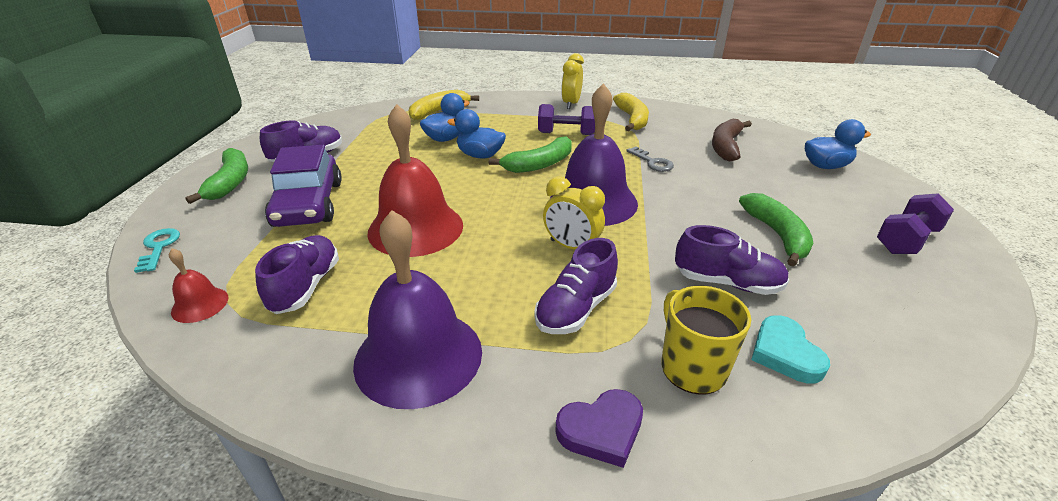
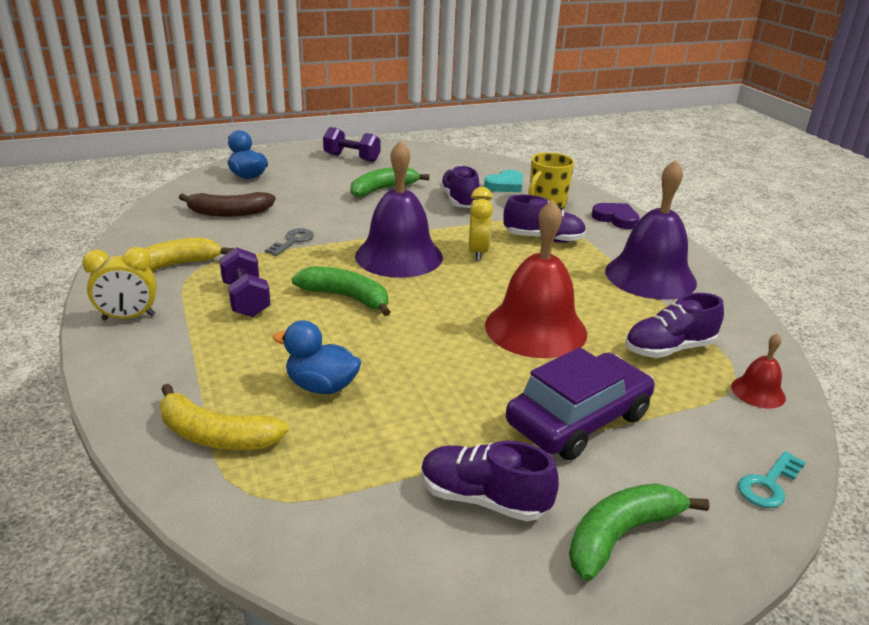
camera: 120 degrees left, 5 degrees down
blue duck [447,109,506,158] -> none

